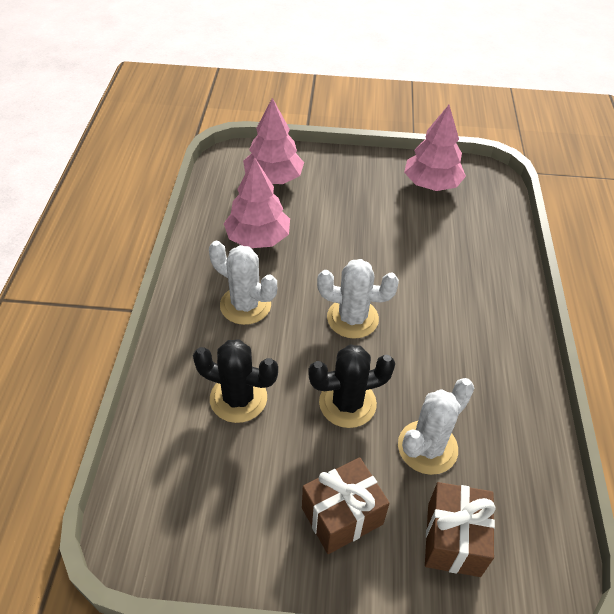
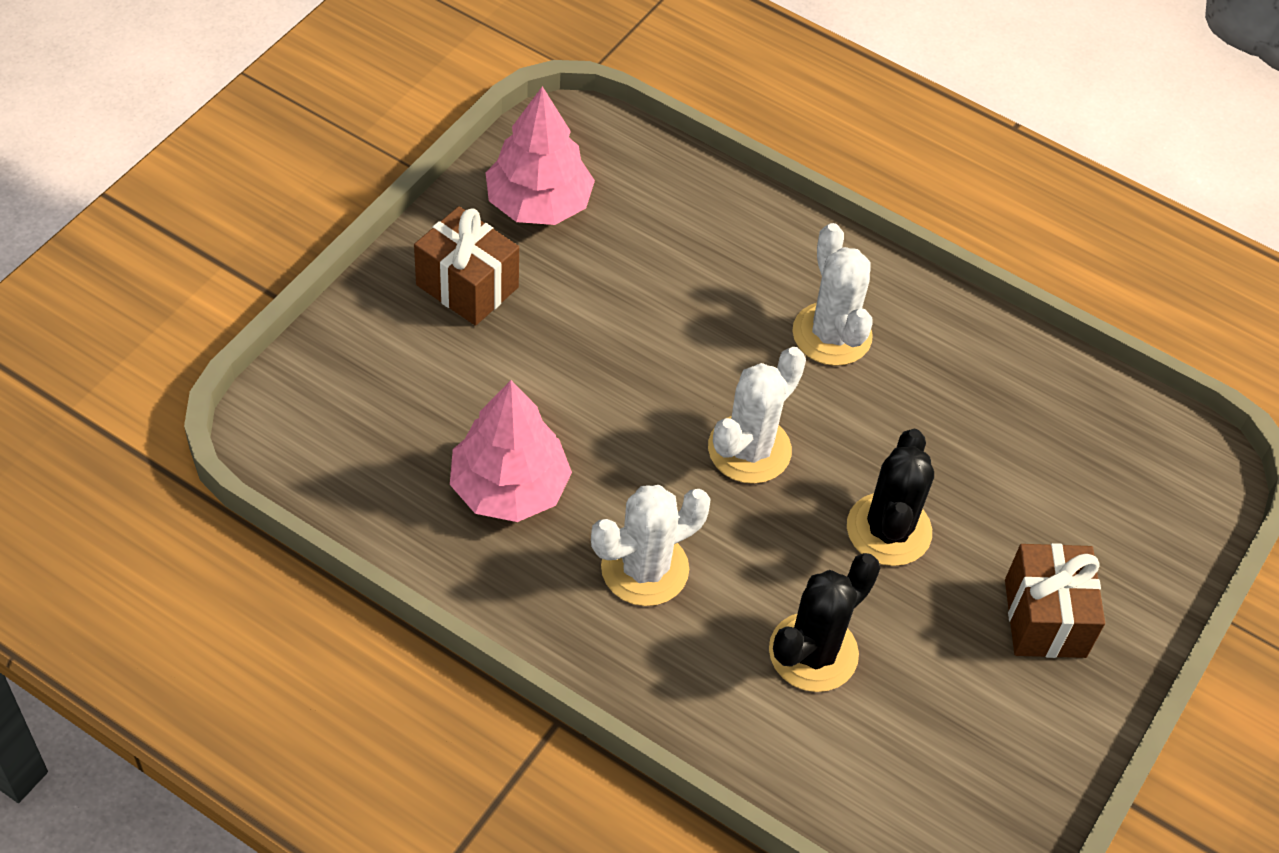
camera: 65 degrees left, 5 degrees up
pink tree [243,98,304,184] -> none
white cactus [398,378,474,475] -> white cactus moved to [793,223,873,366]
brown gift [425,482,496,577] -> brown gift moved to [414,206,519,326]

